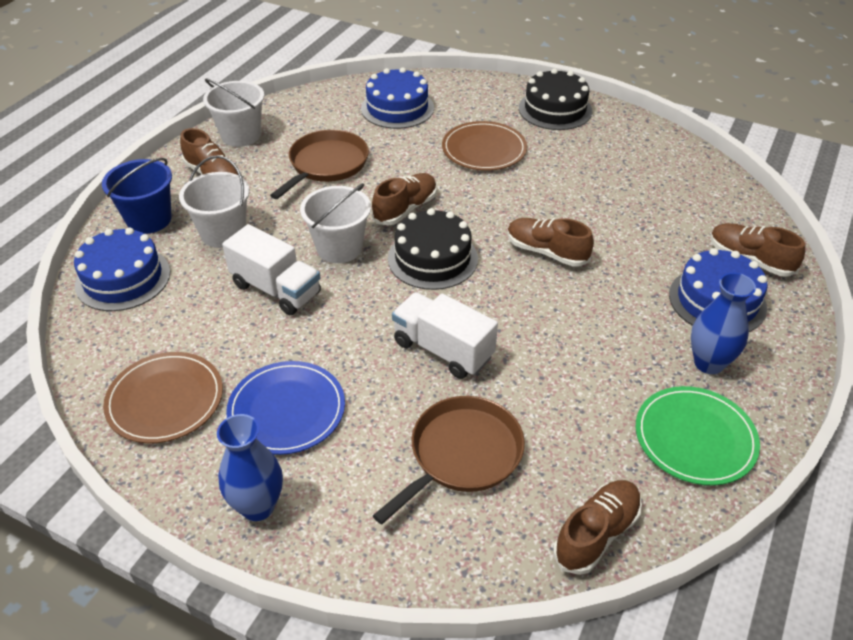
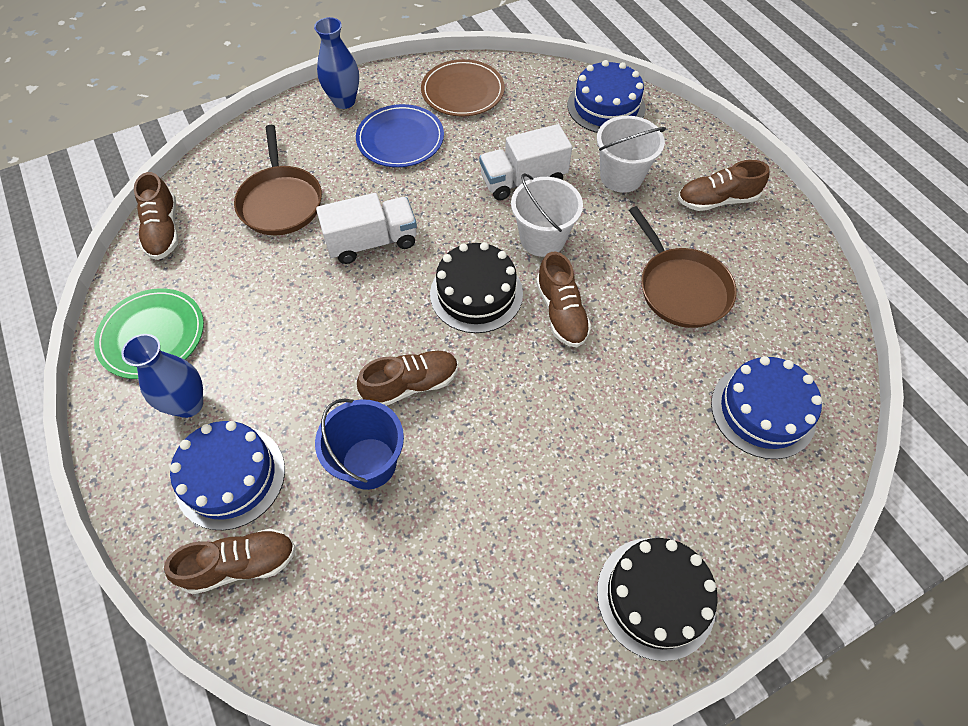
camera: 125 degrees right, 15 degrees up
blue bucket [102,158,172,234] -> blue bucket moved to [315,399,404,490]
white bucket [203,78,264,147] -> none
brown plate [442,121,527,171] -> none

